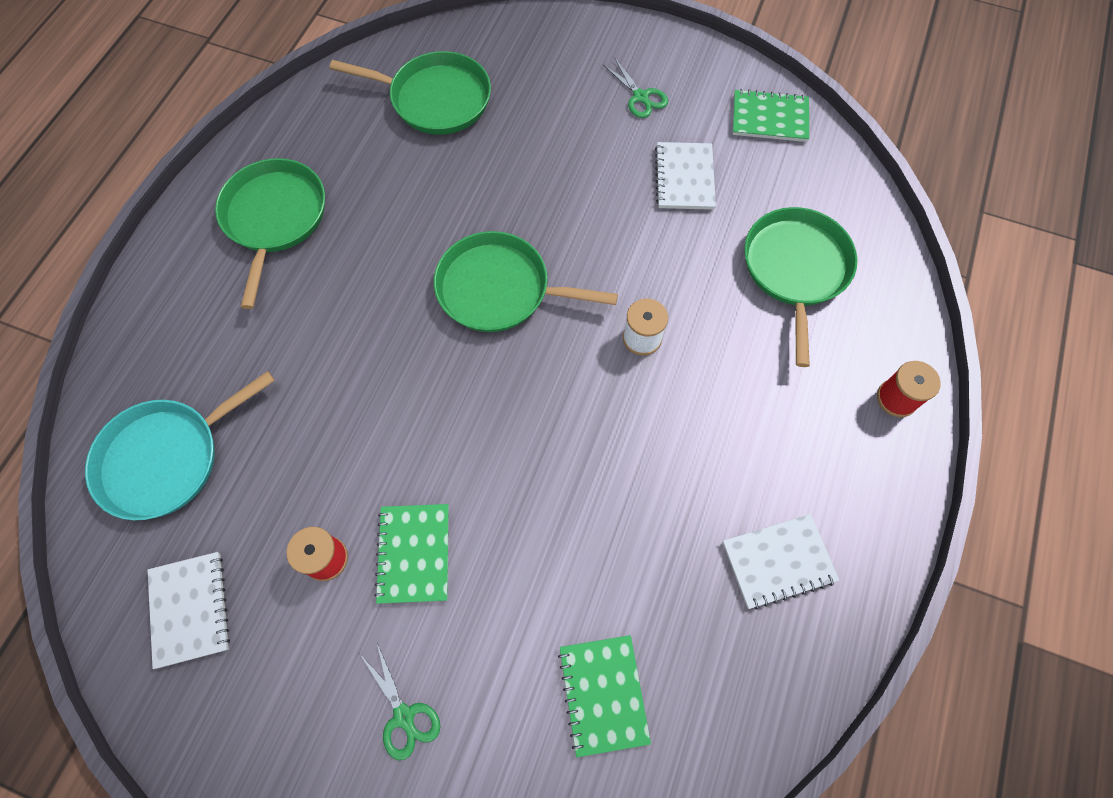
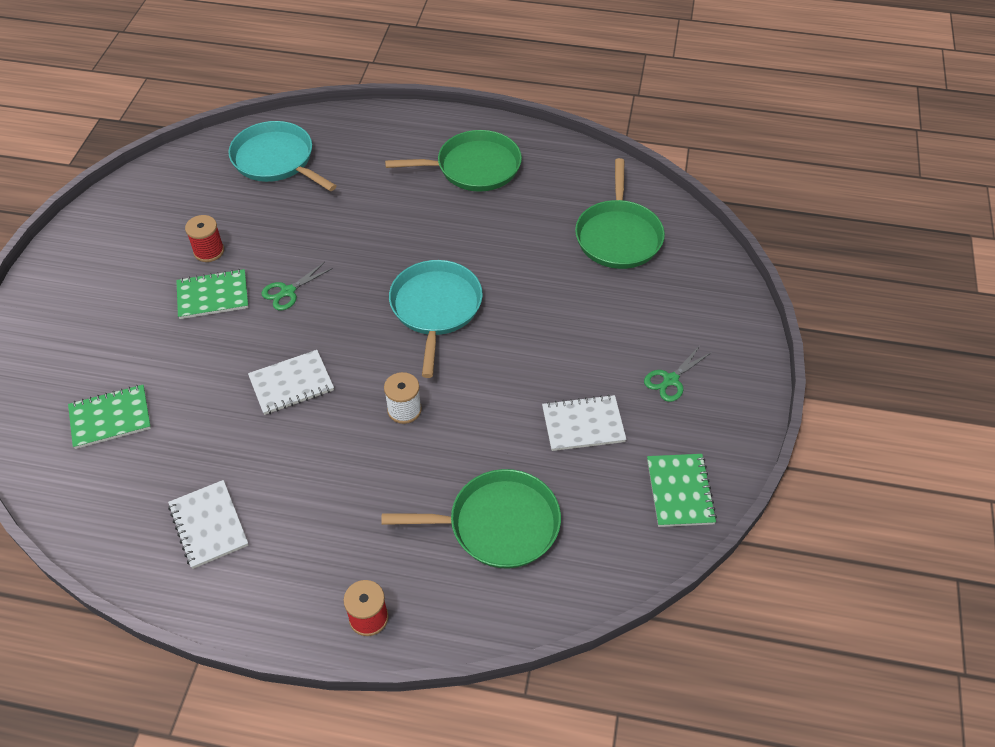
camera: 80 degrees right, 15 degrees down
white notebook [148,552,230,669] -> white notebook moved to [248,350,334,415]
green scissors [359,643,440,761] -> green scissors moved to [261,262,333,310]
green pan [434,231,618,332] -> turquoise pan [389,260,483,378]

